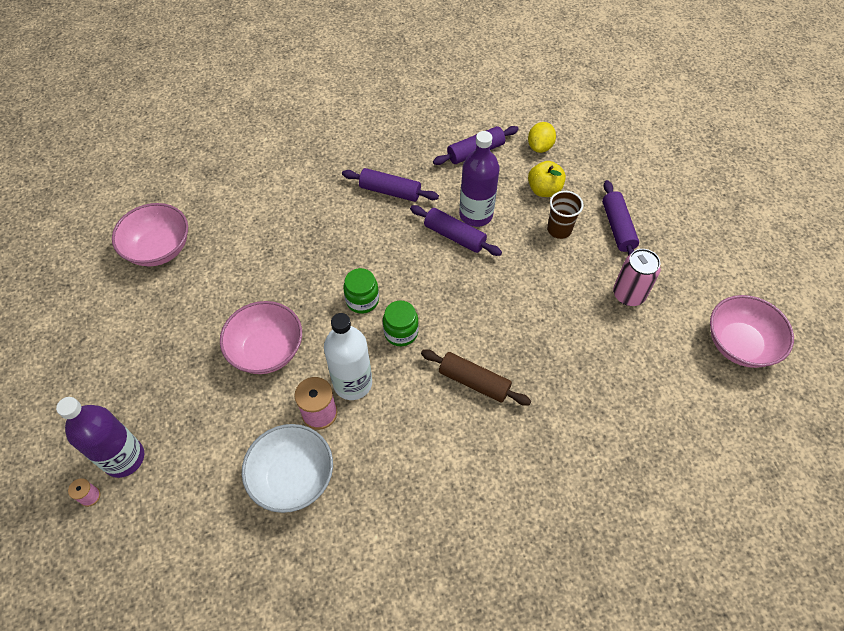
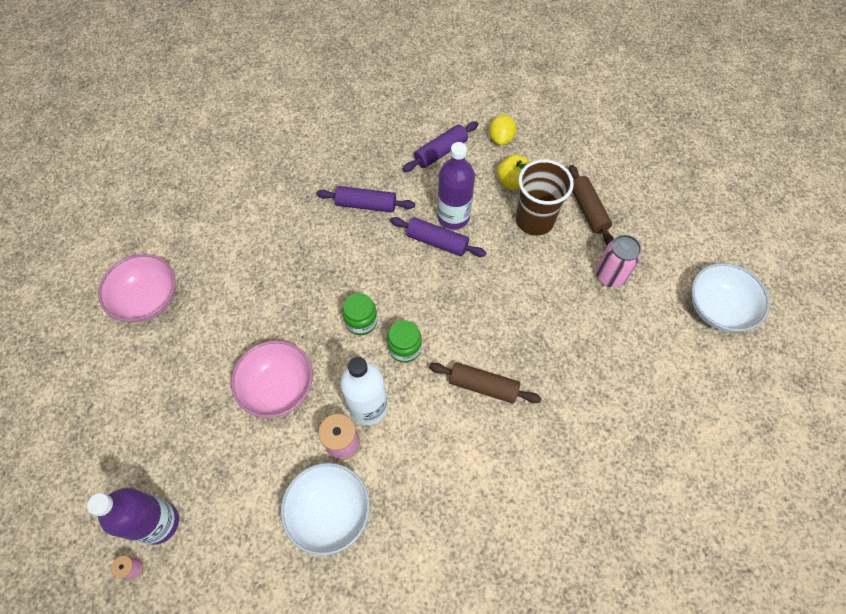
camera: 10 degrees left, 5 degrees up
brown cup [547,191,584,239] -> brown cup [516,160,574,236], size x1.63
purple rolling pin [602,180,639,255] -> brown rolling pin [569,165,614,245]
pink bowl [710,295,794,368] -> white bowl [691,263,770,332]

